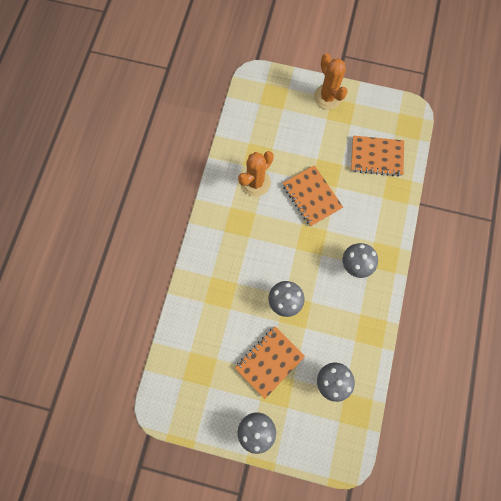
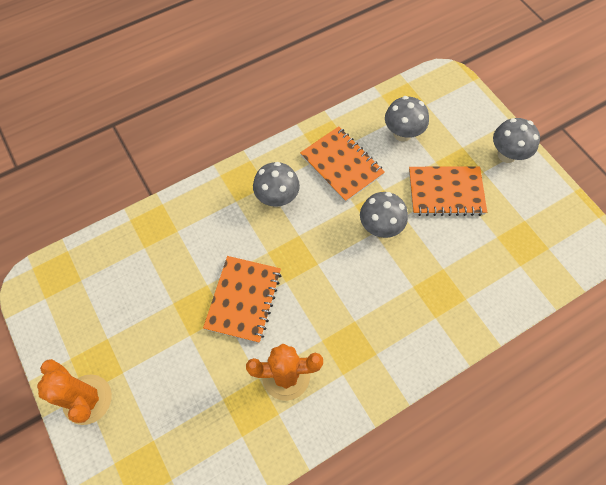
camera: 135 degrees left, 10 degrees down
orange cactus [314,53,348,110] -> orange cactus turned 60 degrees counterclockwise [37,359,112,425]
orange notebook [351,135,404,177] -> orange notebook moved to [300,126,385,202]

